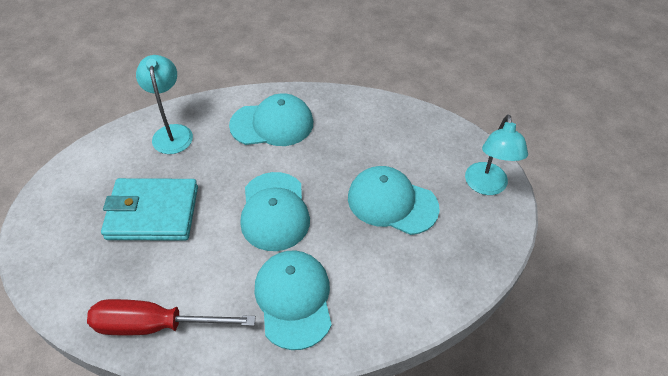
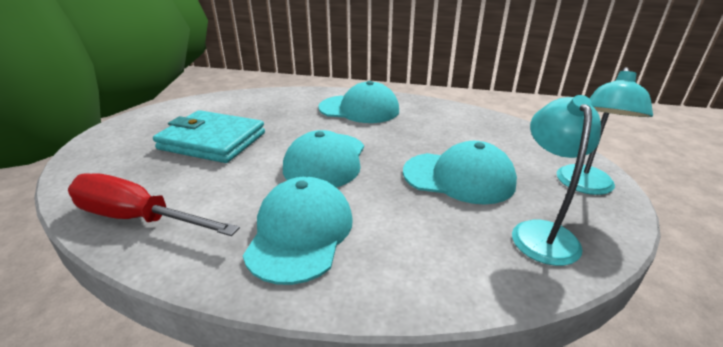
camera: 20 degrees right, 20 degrees down
turquoise lamp [136,55,193,154] -> turquoise lamp moved to [512,95,601,266]
turquoise cap [348,166,440,235] -> turquoise cap turned 150 degrees clockwise [403,141,517,204]

